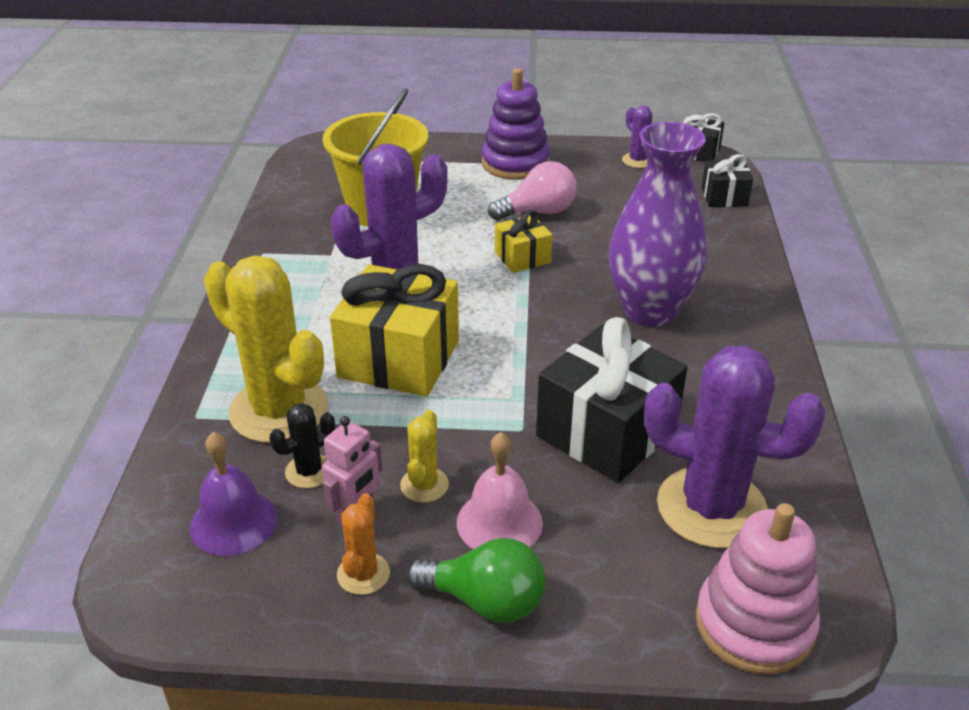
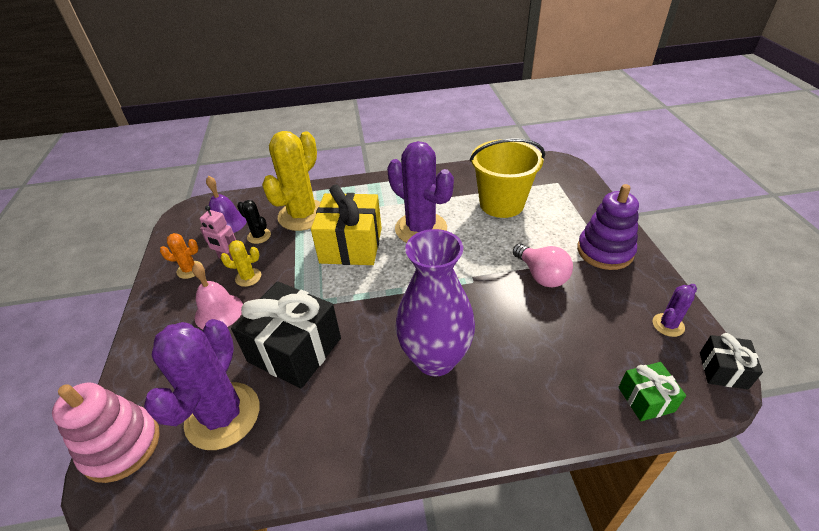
camera: 80 degrees right, 5 degrees up
green light bulb [406,538,546,623] -> none
yellow gift [495,210,552,273] -> none
black gift [702,154,753,207] -> green gift [619,362,686,421]

